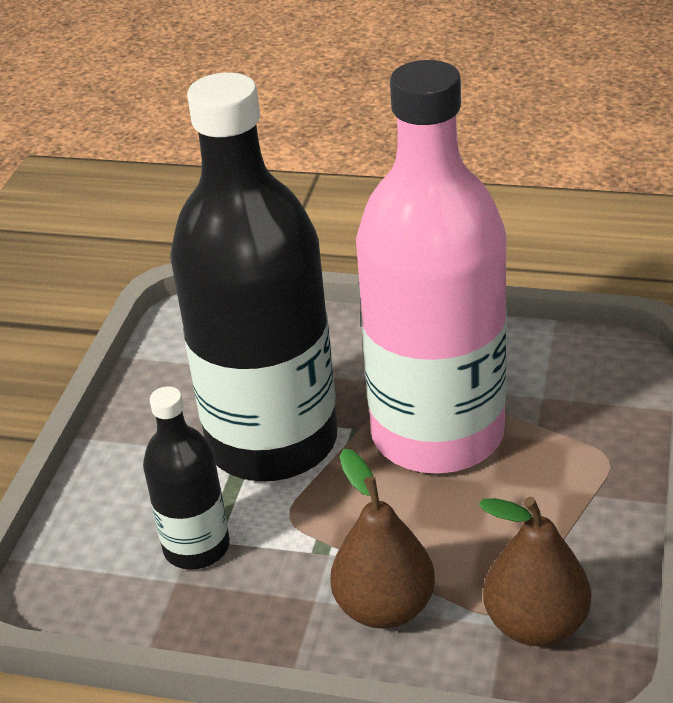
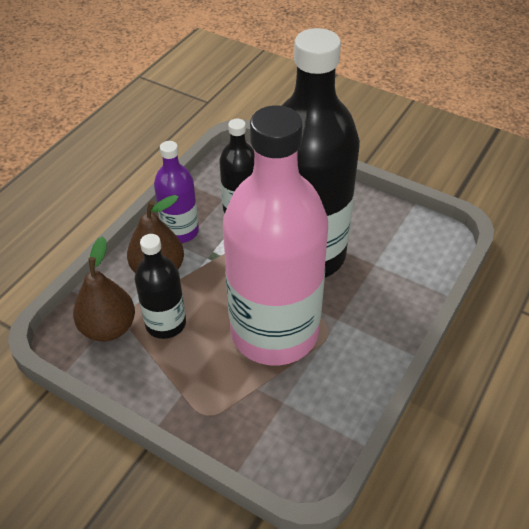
camera: 105 degrees right, 10 degrees up
none -> black bottle [135,234,186,339]
none -> purple bottle [154,141,199,243]

